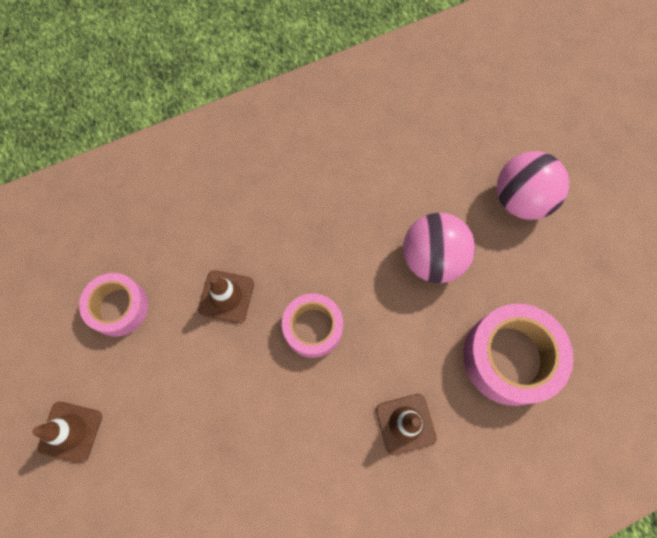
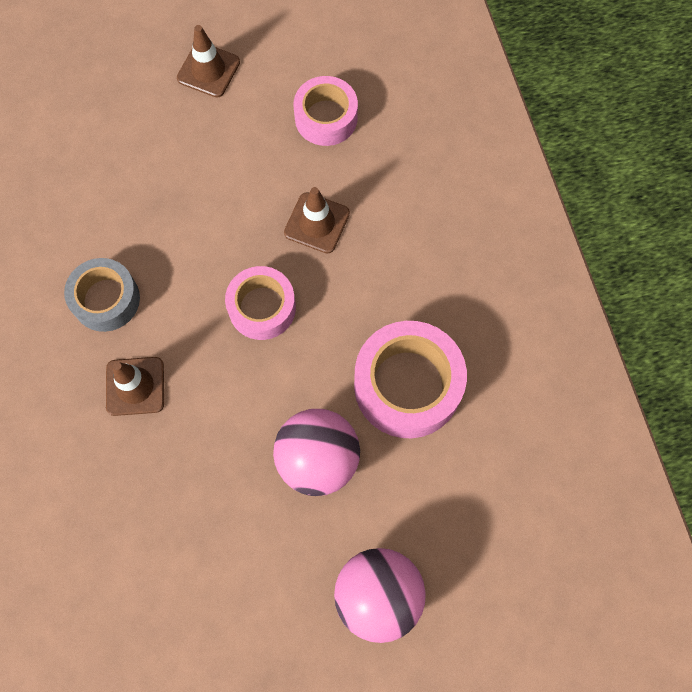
camera: 100 degrees right, 0 degrees up
pink tape [463,304,574,406] -> pink tape moved to [354,321,467,438]
none -> grey tape [64,258,140,332]

